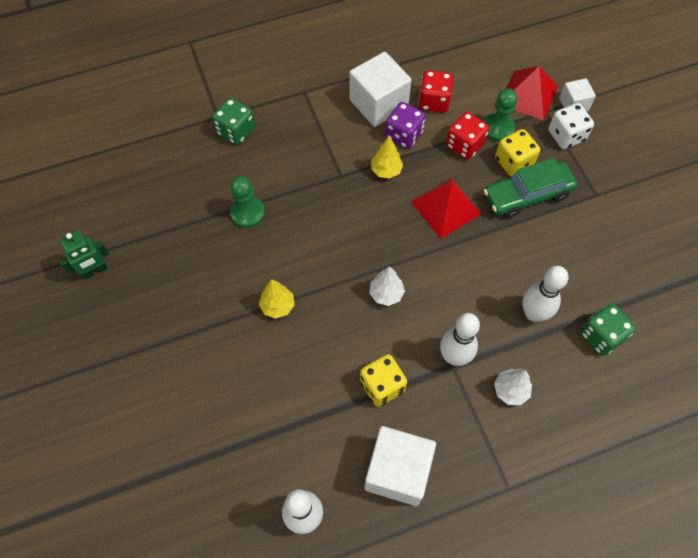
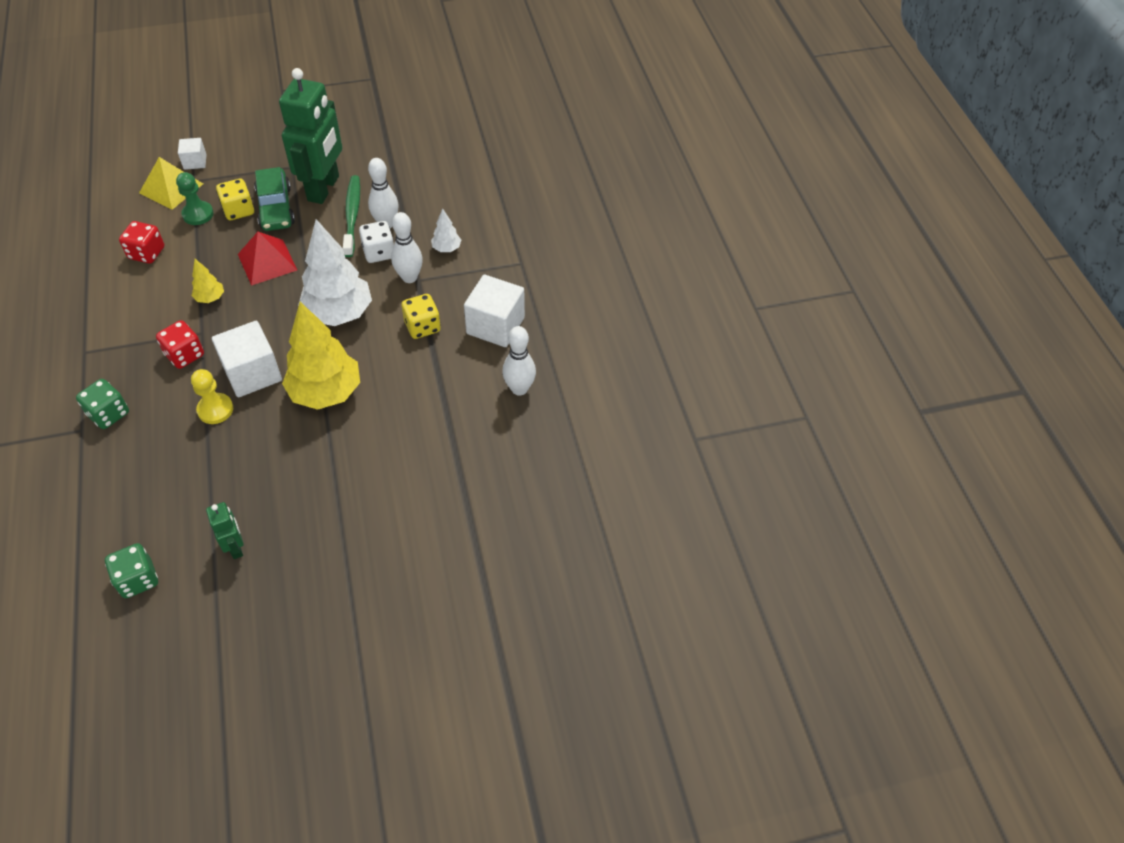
camera: 85 degrees left, 10 degrees down
green pawn [230,177,265,228] -> yellow pawn [191,369,233,424]
yellow tree [259,279,295,319] -> yellow tree [282,302,360,410], size x2.25
white cube [350,52,412,127] -> white cube moved to [212,321,282,397]
white tree [369,266,405,306] -> white tree [298,219,372,326], size x2.25
purple dice [385,102,426,149] -> none
red dice [446,112,489,160] -> red dice moved to [156,320,204,369]
red pyramid [506,66,558,121] -> yellow pyramid [139,157,203,210]
white dice [548,103,594,149] -> white dice moved to [359,221,394,263]
green dice [581,304,636,356] -> green dice moved to [105,543,158,598]
none -> green robot [279,68,342,204]
none -> green toothbrush [343,175,360,257]

